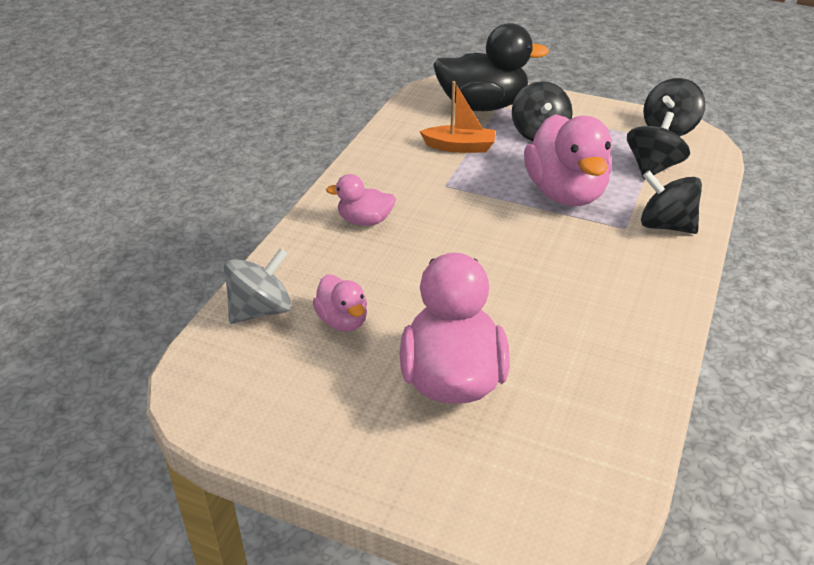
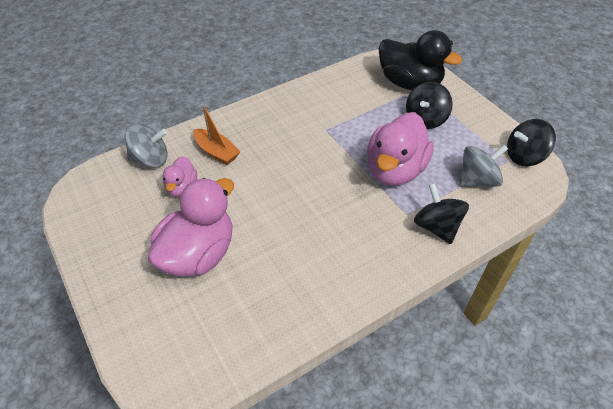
camera: 35 degrees right, 10 degrees up
pink duck [326,174,396,226] -> none
orange boat [419,81,495,153] -> orange boat moved to [193,105,240,165]
black spinning top [627,112,690,180] -> grey spinning top [459,145,508,187]

